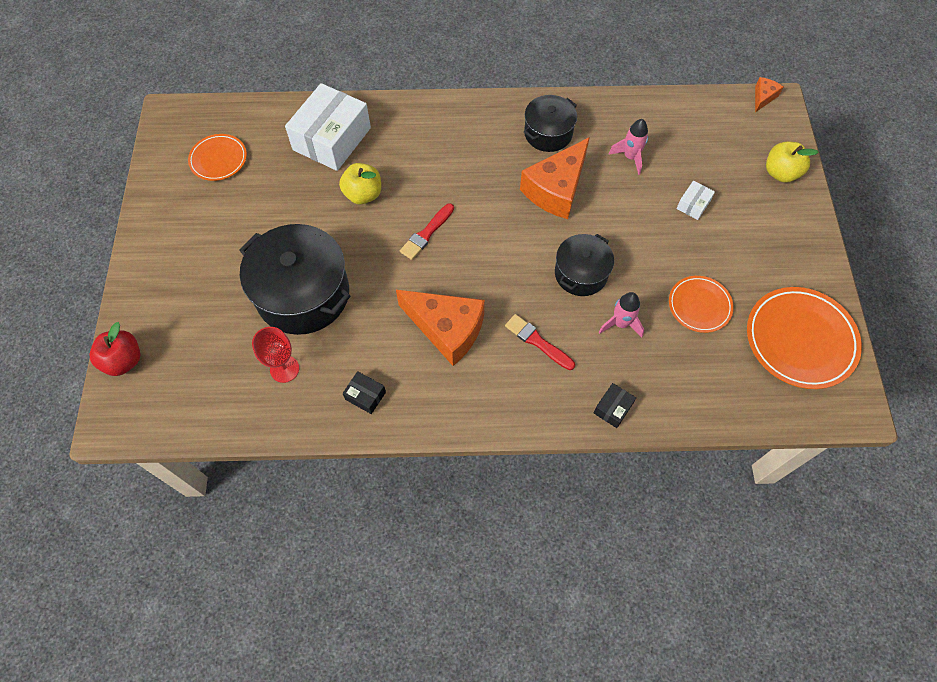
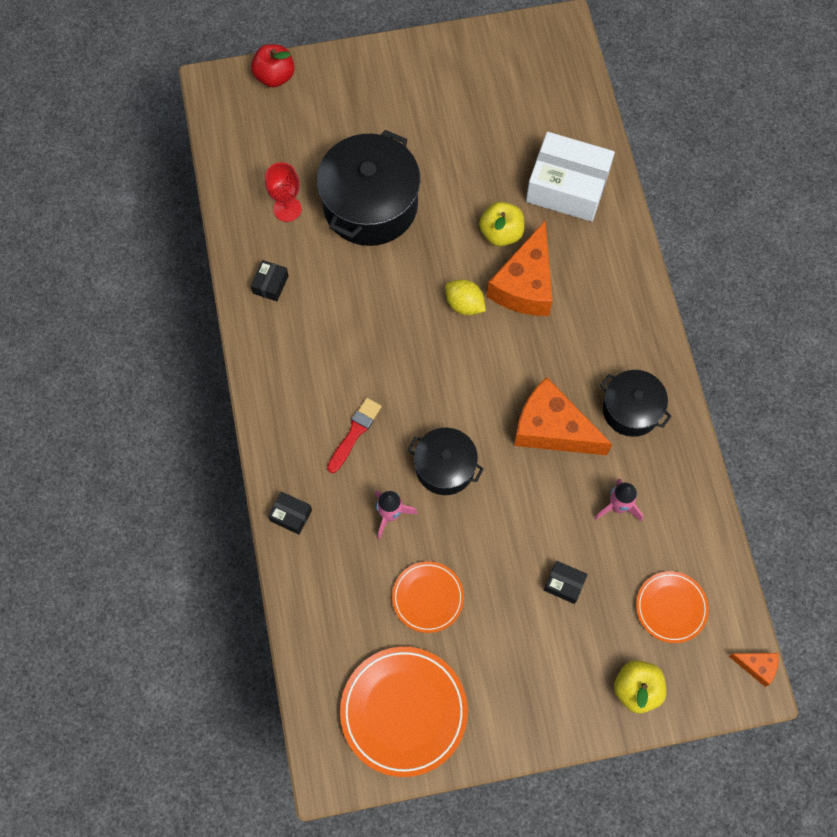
camera: 80 degrees right, 5 degrees up
orange plate [188,134,247,181] -> orange plate moved to [636,571,709,643]
orange cheese [396,290,485,366] -> orange cheese moved to [487,221,553,316]
red brush [400,204,454,260] -> yellow lemon [445,279,486,315]
white box [677,181,715,220] -> black box [544,561,588,604]

